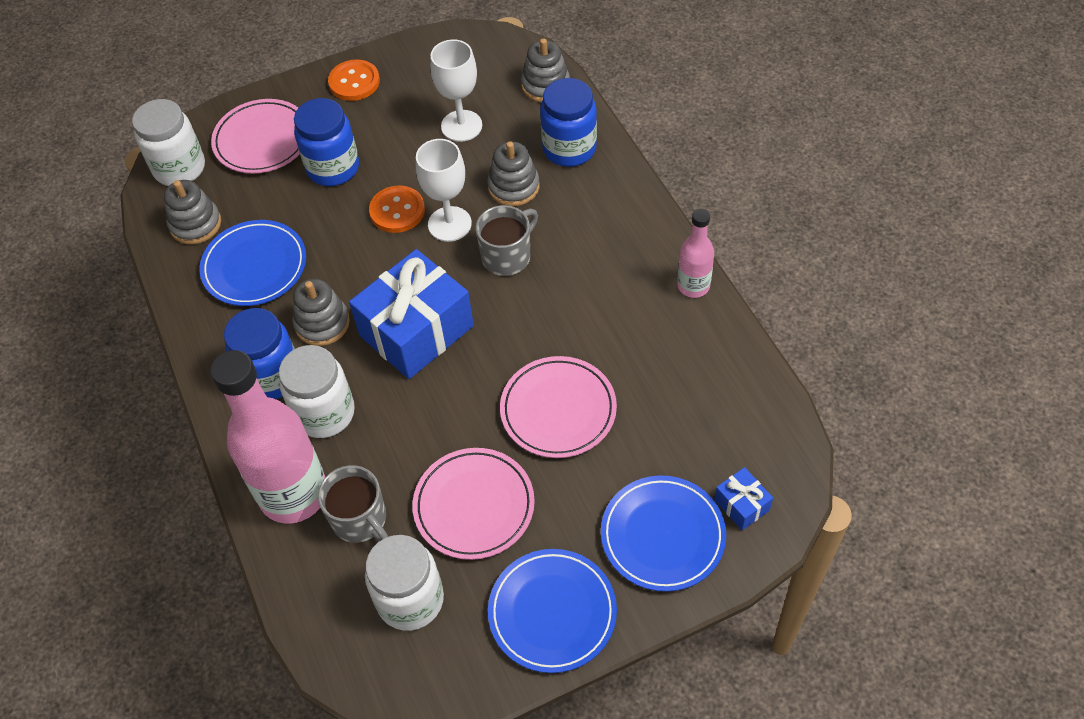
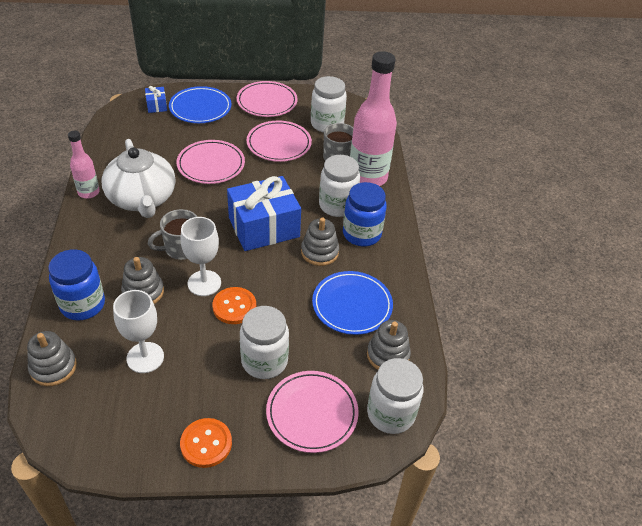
camera: 165 degrees left, 10 degrees down
blue jar [294,98,359,186] -> white jar [240,306,289,379]
blue plate [488,549,617,673] -> pink plate [237,81,298,117]
none -> white teapot [101,139,176,218]

